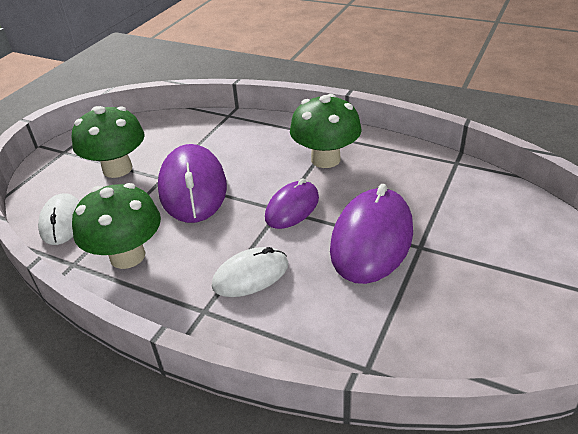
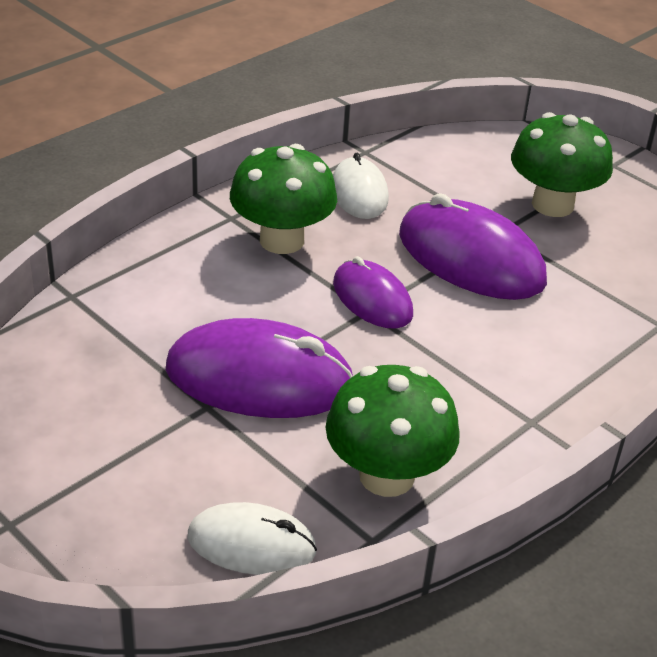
camera: 75 degrees left, 0 degrees up
green mushroom [72,106,145,178] -> green mushroom moved to [511,112,613,217]
white mouse [212,247,288,297] -> white mouse moved to [333,153,389,219]

